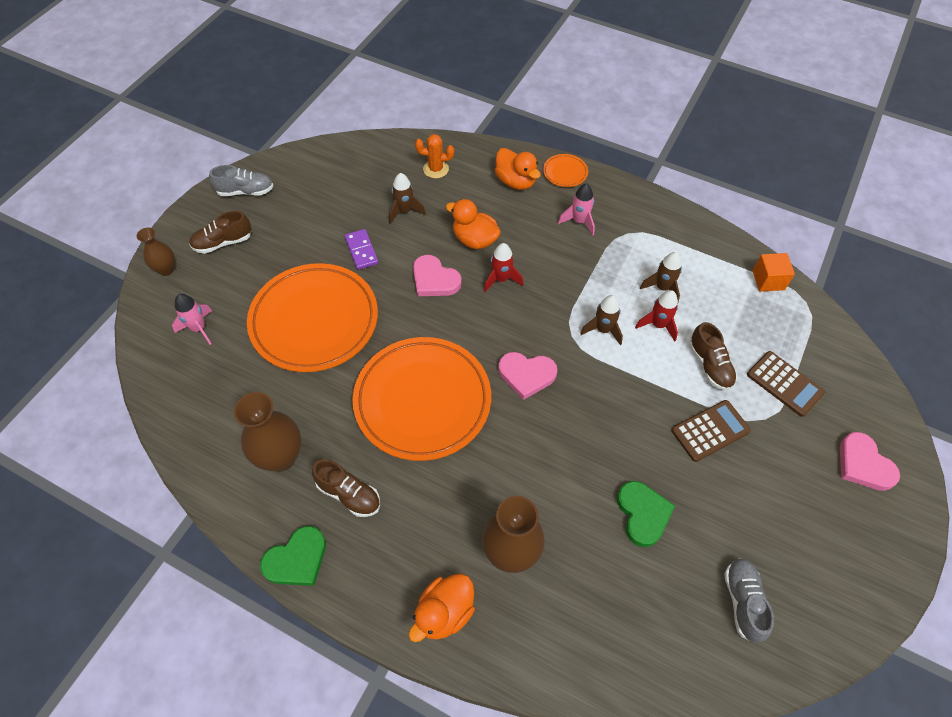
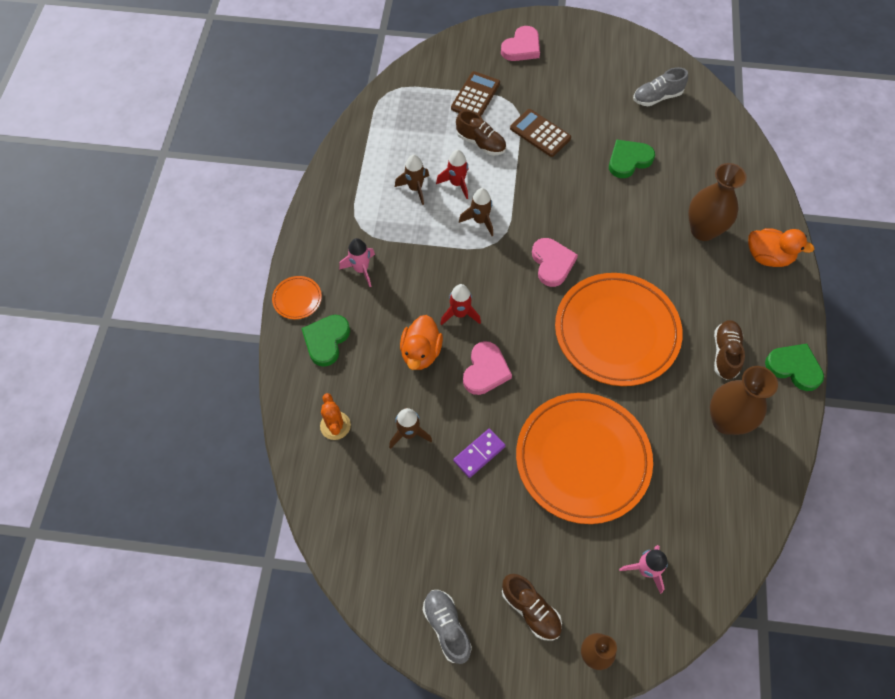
camera: 110 degrees left, 5 degrees up
orange duck [495,148,541,190] -> green heart [301,315,350,367]
brown shoe [689,322,737,390] -> brown shoe turned 75 degrees clockwise [456,110,506,155]
orange cube [752,253,795,291] -> none

